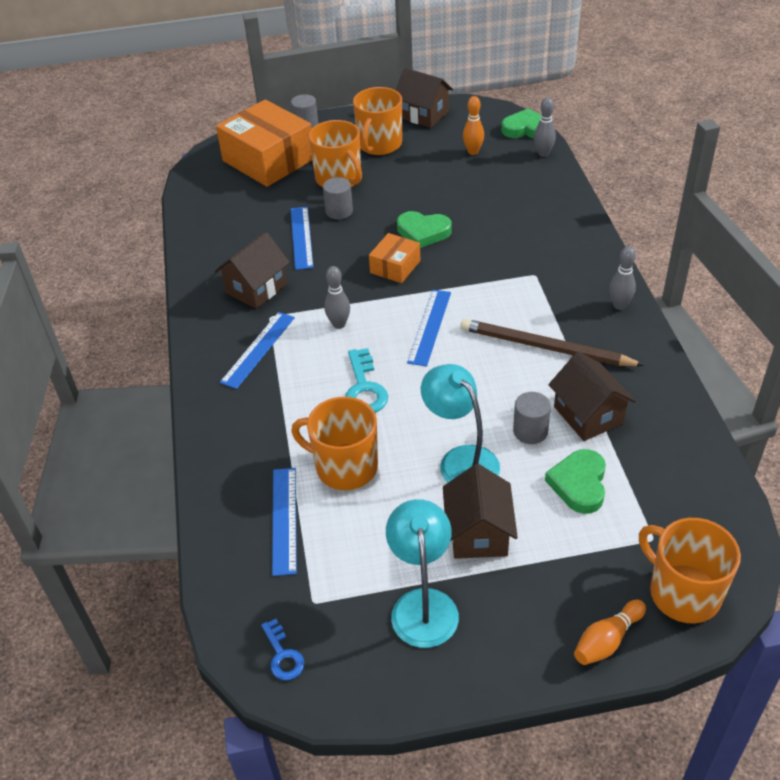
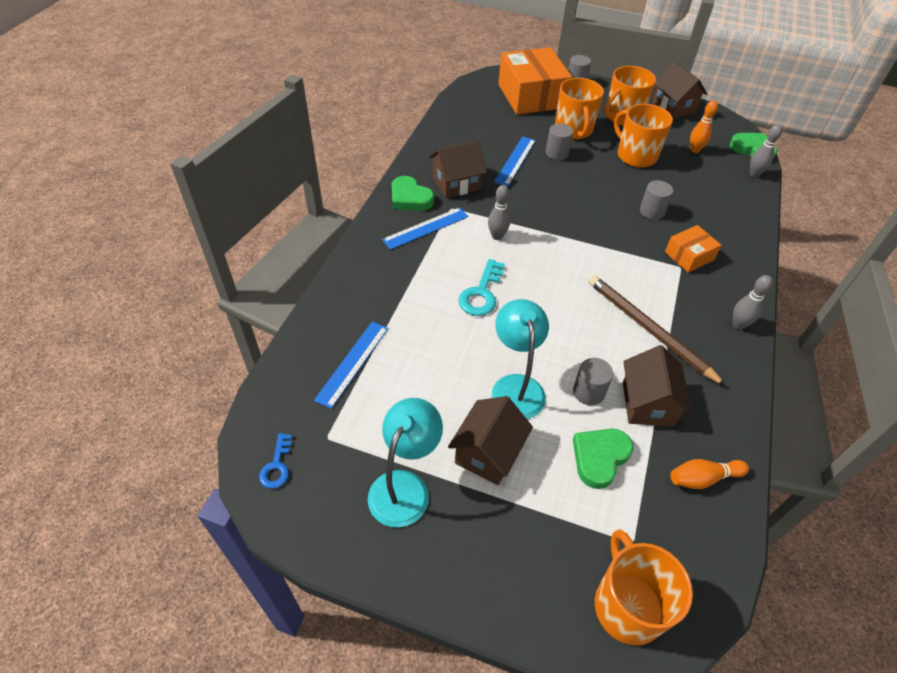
camera: 25 degrees right, 5 degrees up
orange mug [291,397,378,490] -> orange mug moved to [614,104,673,168]
orange box [369,233,420,283] -> orange box moved to [665,225,721,272]
green heart [397,211,452,248] -> green heart moved to [392,176,434,211]
blue ruler [407,290,451,366] -> none
orange bowling pin [574,600,646,665] -> orange bowling pin moved to [670,459,749,489]
none -> grey cylinder [640,180,674,220]

